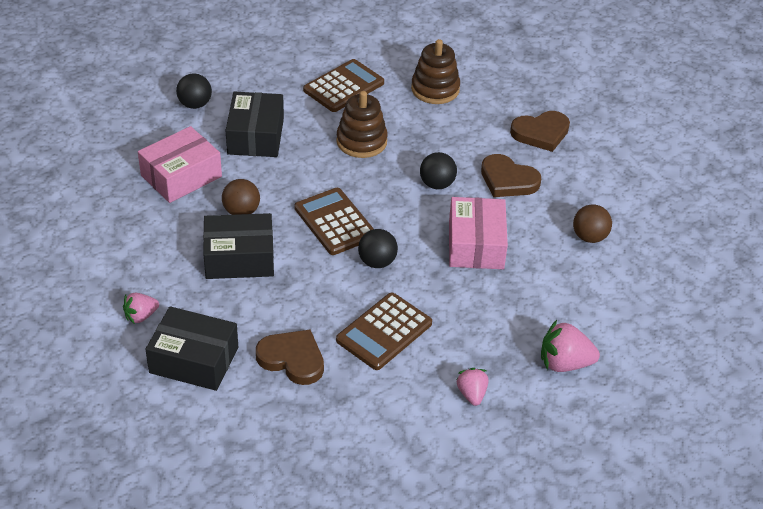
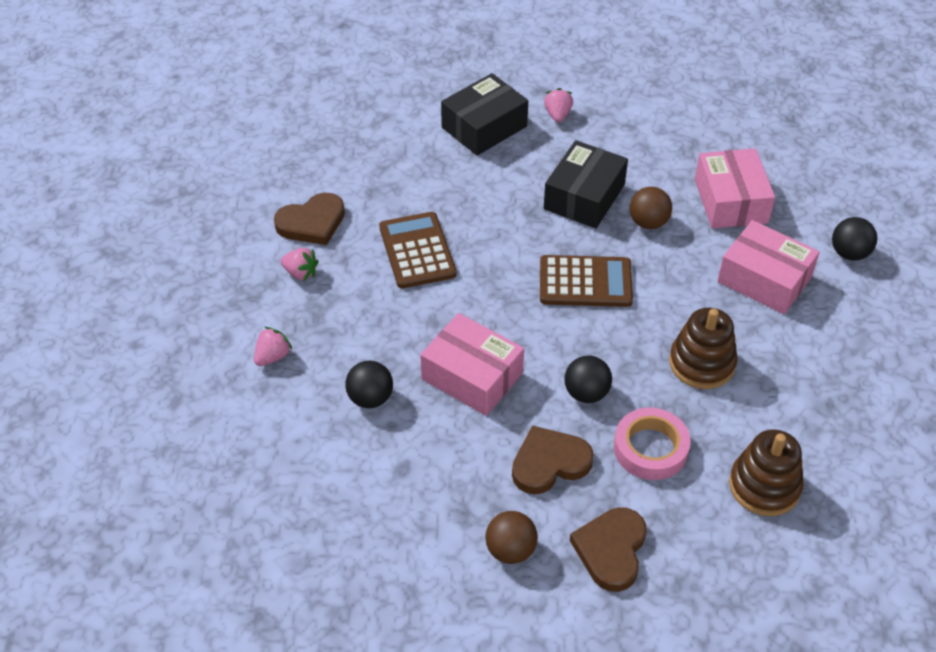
camera: 125 degrees right, 5 degrees up
black box [226,92,284,157] -> pink box [718,220,820,314]
brown heart [256,330,324,385] -> brown heart moved to [274,193,345,245]
brown calculator [303,59,384,112] -> none
black ball [358,229,398,268] -> black ball moved to [345,361,393,408]
pink strawberry [541,320,600,372] -> pink strawberry [254,327,292,366], size x0.63
brown ball [573,205,612,243] -> brown ball moved to [485,511,538,564]
none -> pink tape [614,407,691,480]

